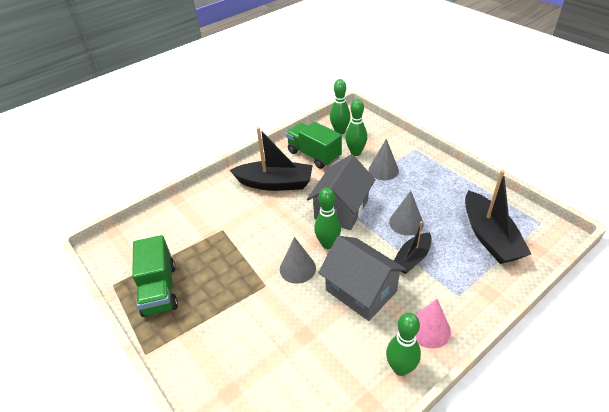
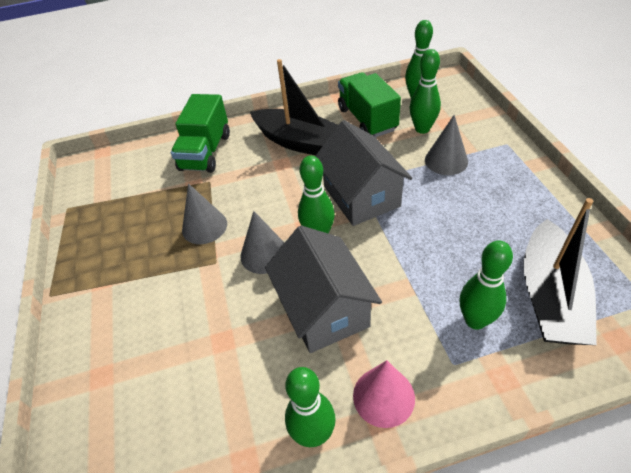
camera: 25 degrees right, 5 degrees up
green truck [132,235,178,317] -> green truck moved to [171,94,230,173]
grey house [307,154,375,230] -> grey house turned 75 degrees counterclockwise [315,120,412,226]
grey cone [389,191,424,236] -> grey cone moved to [182,183,227,244]
black boat [394,221,432,274] -> none
none -> green bowling pin [460,240,513,329]

